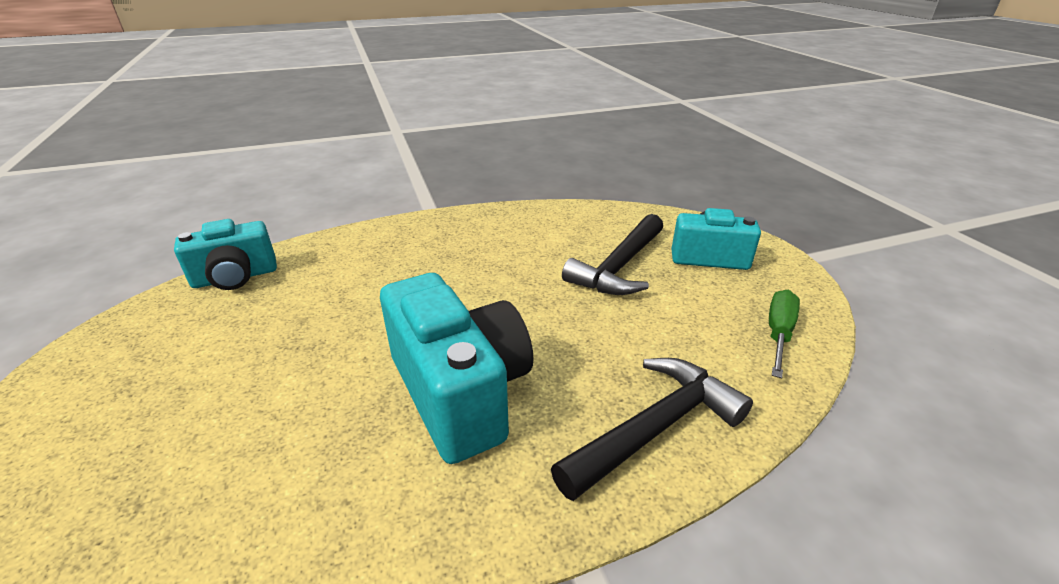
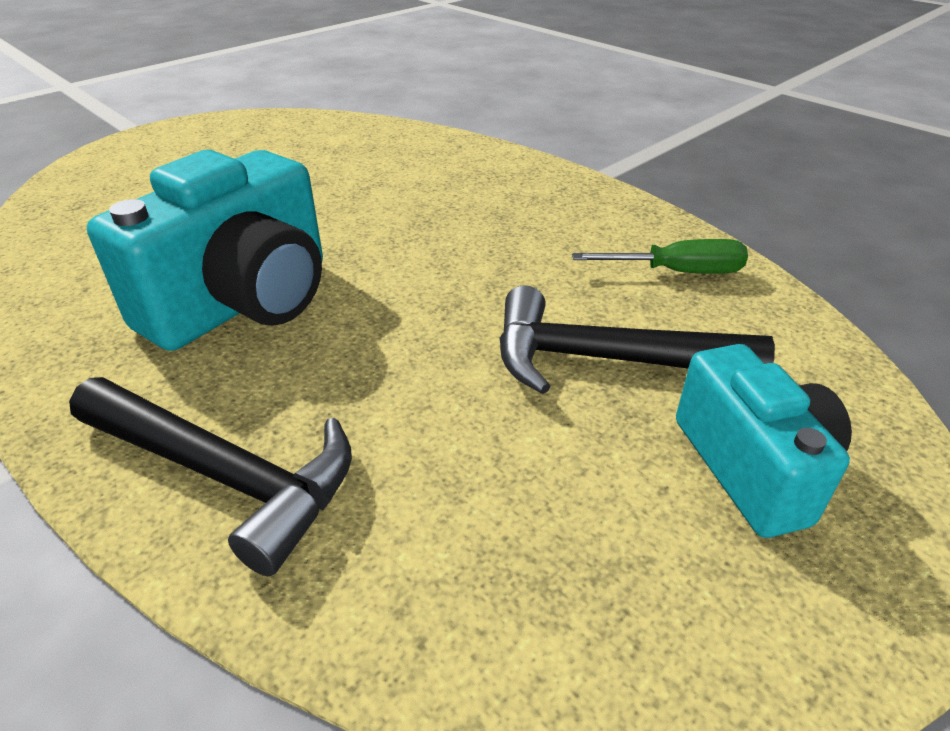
camera: 65 degrees right, 5 degrees up
turquoise camera [174,219,277,290] -> none
green screwdriver [769,290,800,378] -> green screwdriver moved to [572,239,748,274]

